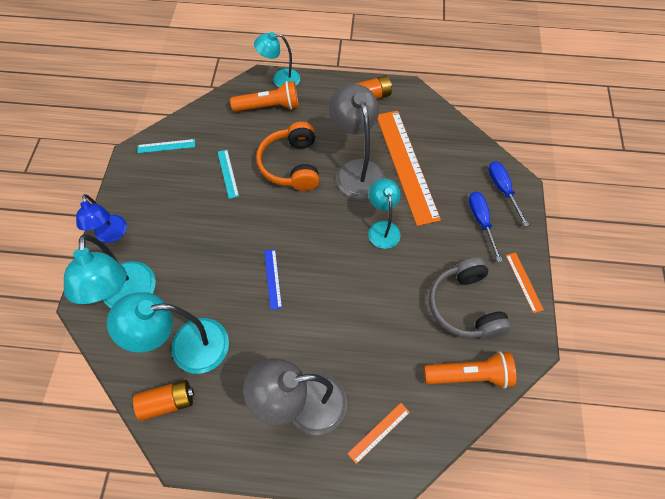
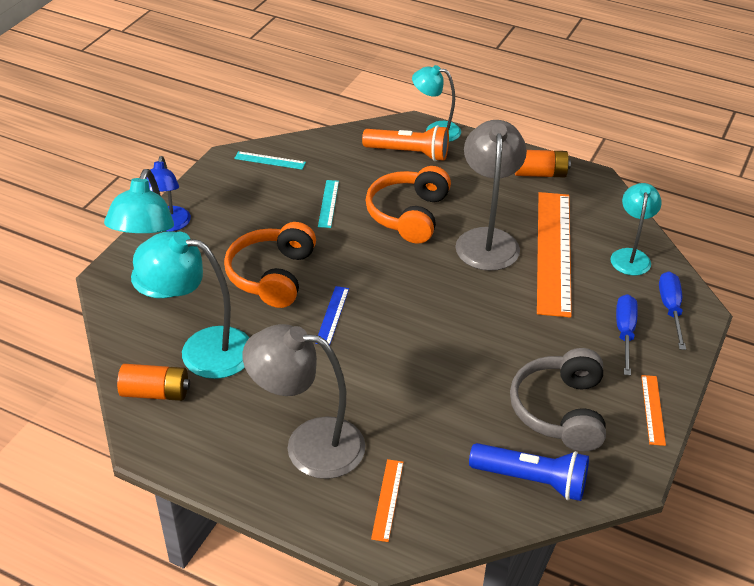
camera: 20 degrees right, 20 degrees down
orange ruler [347,403,410,464] -> orange ruler turned 60 degrees counterclockwise [371,459,404,542]
turquoise lamp [368,179,401,249] -> turquoise lamp moved to [610,183,662,276]
orange flashlight [424,351,516,389] -> blue flashlight [469,443,589,501]
none -> orange headphones [224,222,316,308]

